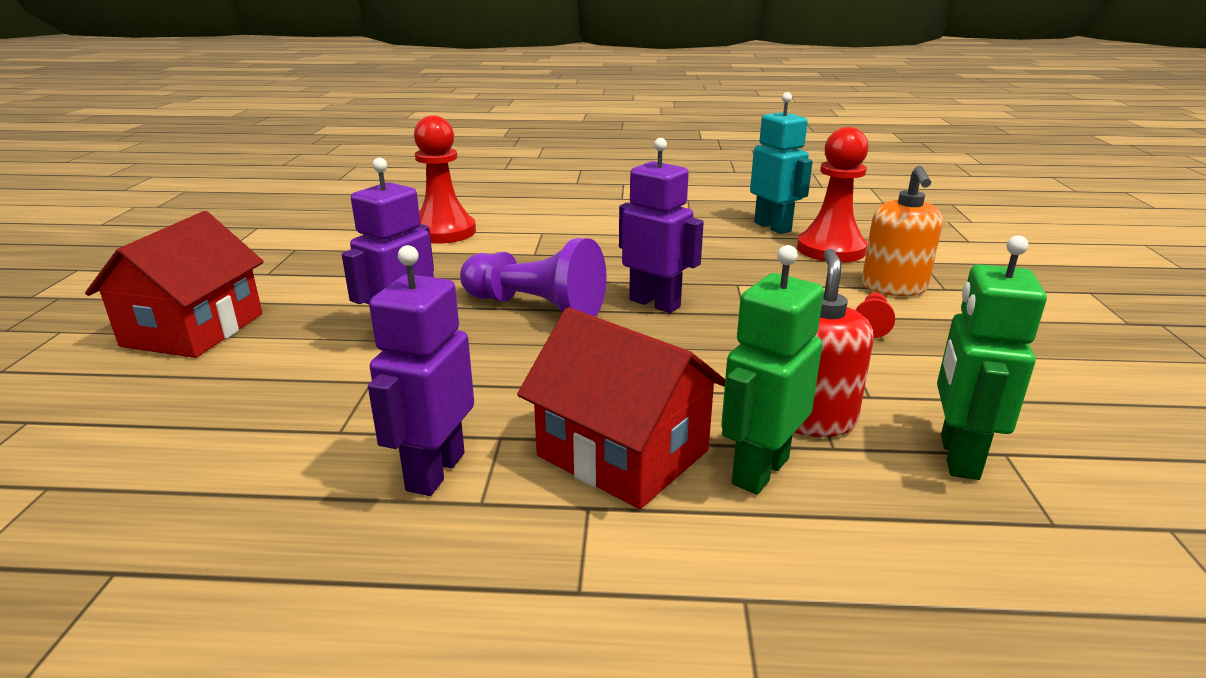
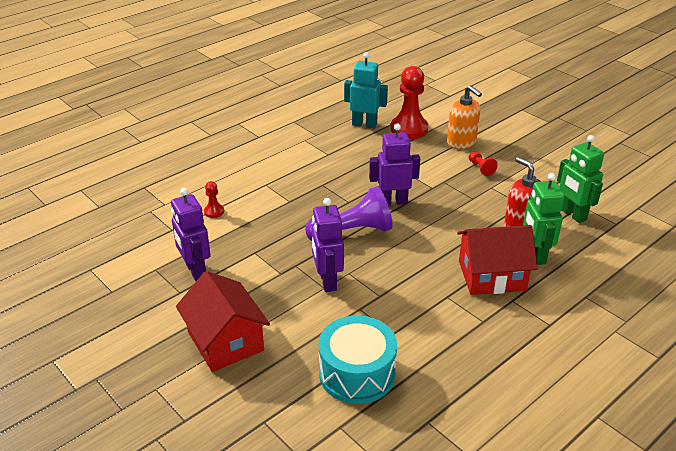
camera: 45 degrees left, 10 degrees up
purple robot [368,245,474,496] -> purple robot moved to [171,188,211,281]
red pawn [414,115,476,243] -> red pawn [204,181,224,218], size x0.46
none -> turquoise drum [319,316,397,404]

